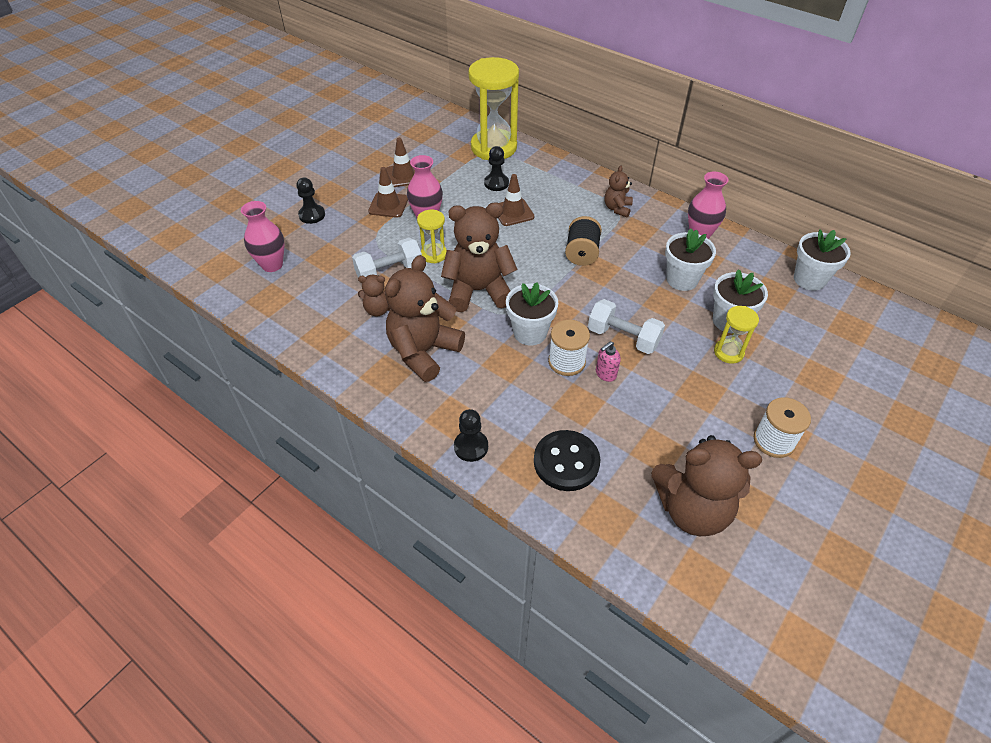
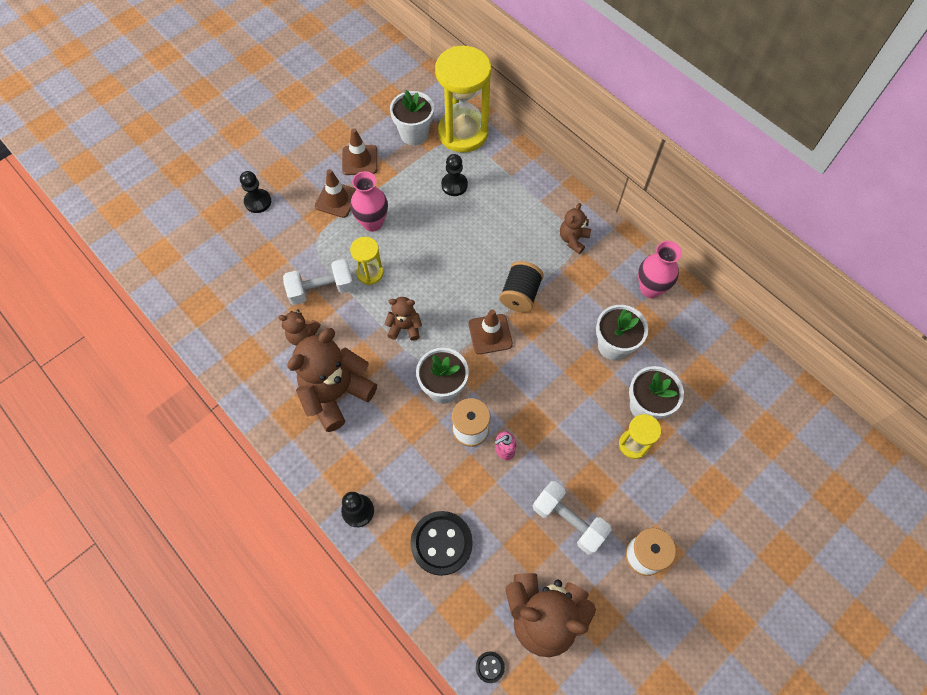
camera: 10 degrees right, 15 degrees up
pink vase [241,201,284,272] -> none
brown teddy bear [441,203,518,312] -> brown teddy bear [384,297,422,341], size x0.50
brown traffic cone [498,174,534,226] -> brown traffic cone moved to [469,309,513,354]
white dumbbell [588,299,665,354] -> white dumbbell moved to [533,481,612,555]
white flower pot [794,229,851,291] -> white flower pot moved to [390,90,434,145]
none -> black button [476,652,505,683]

